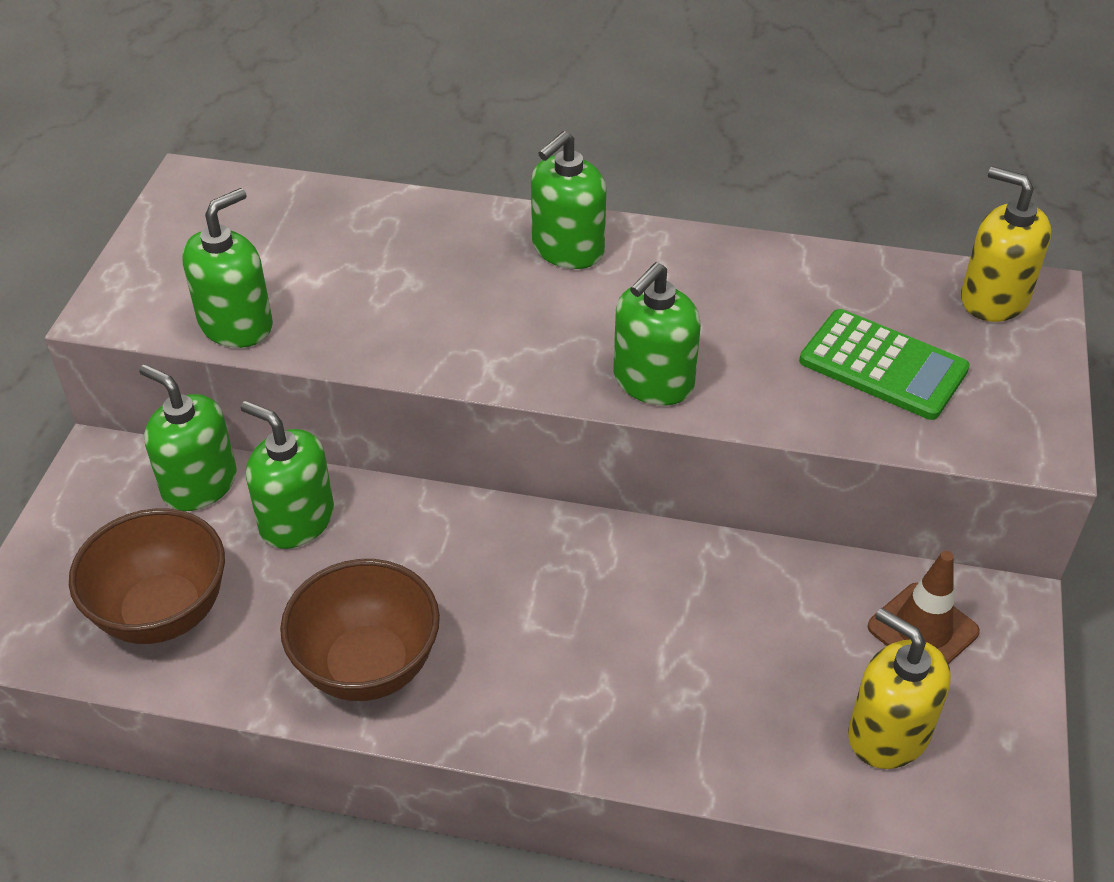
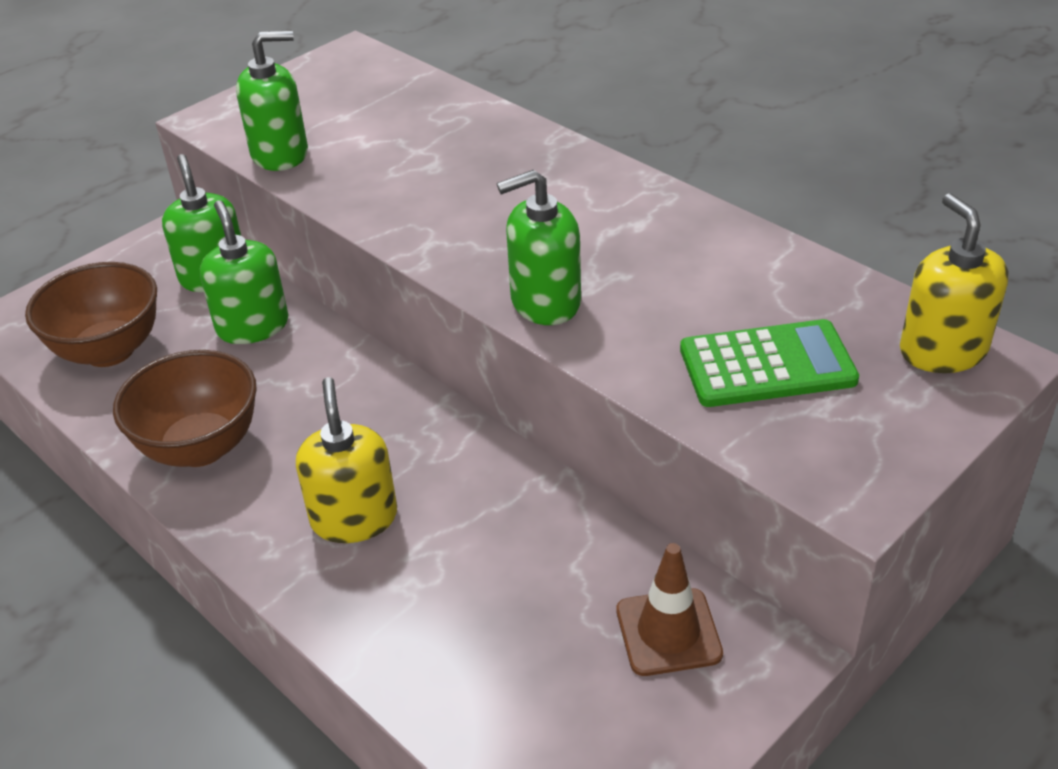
camera: 35 degrees right, 5 degrees down
green soap dispenser [531,131,607,269] -> none
green calculator [799,309,970,420] -> green calculator turned 75 degrees counterclockwise [680,319,859,407]
yellow soap dispenser [848,608,951,769] -> yellow soap dispenser moved to [296,377,397,543]

